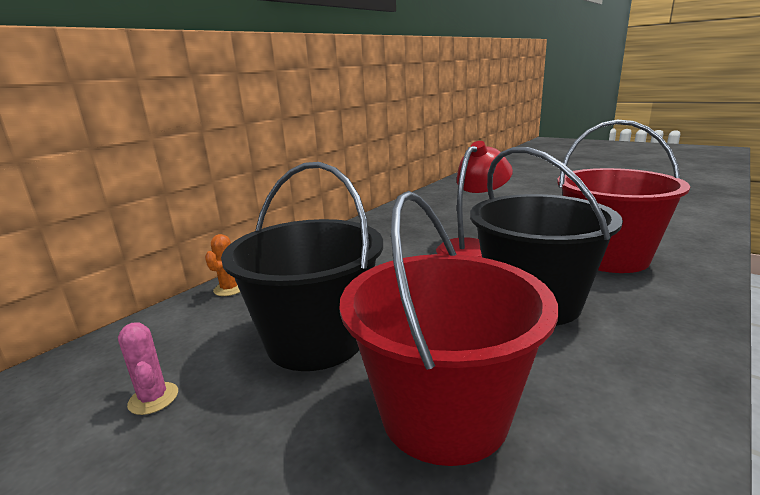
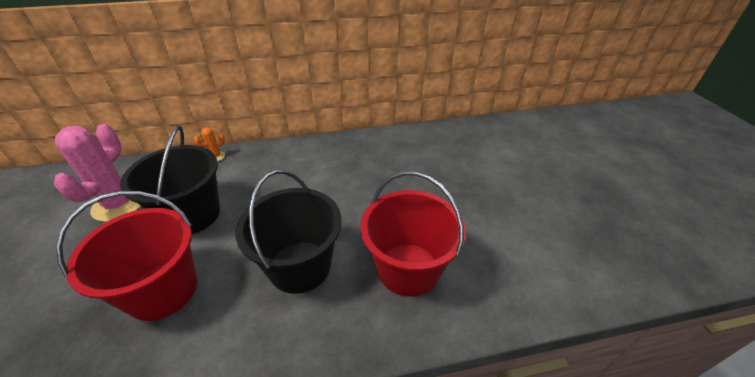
camera: 40 degrees right, 20 degrees up
pink cactus [118,322,178,415] -> pink cactus [54,124,141,222], size x2.29
red lamp [436,141,513,258] -> none

